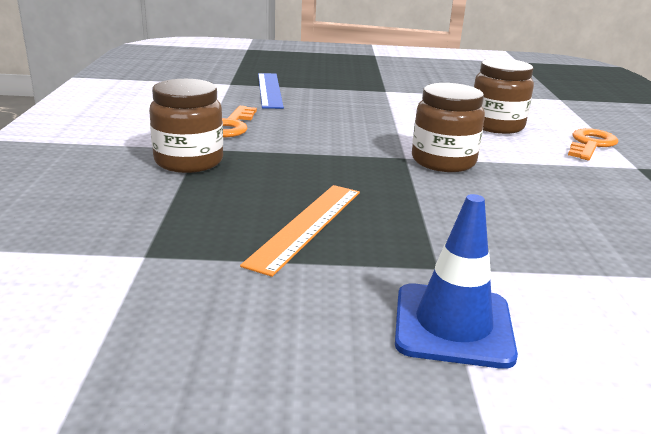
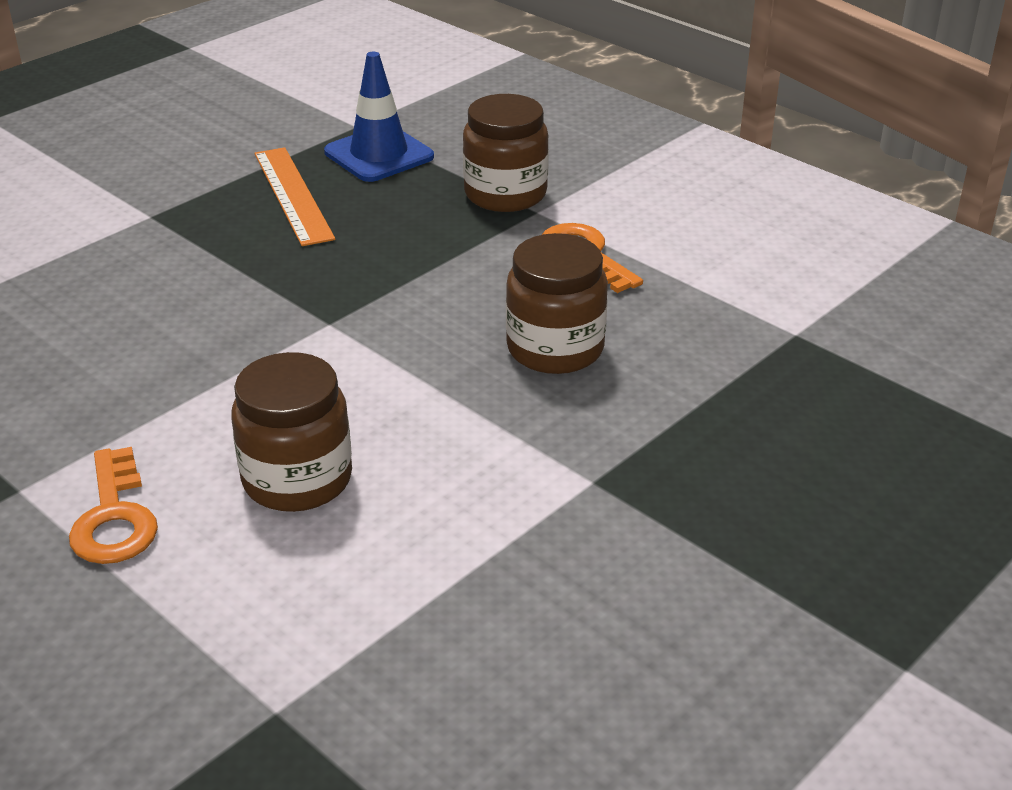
camera: 135 degrees right, 10 degrees up
blue ruler [258,73,284,109] -> none
blue traffic cone [395,194,518,369] -> blue traffic cone moved to [324,52,434,182]
brown jar [412,83,485,172] -> brown jar moved to [506,233,608,374]

